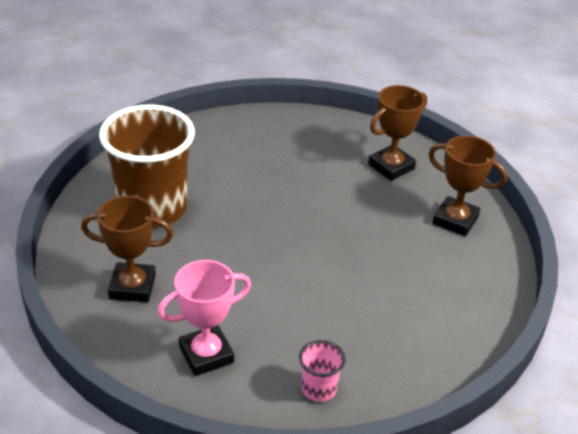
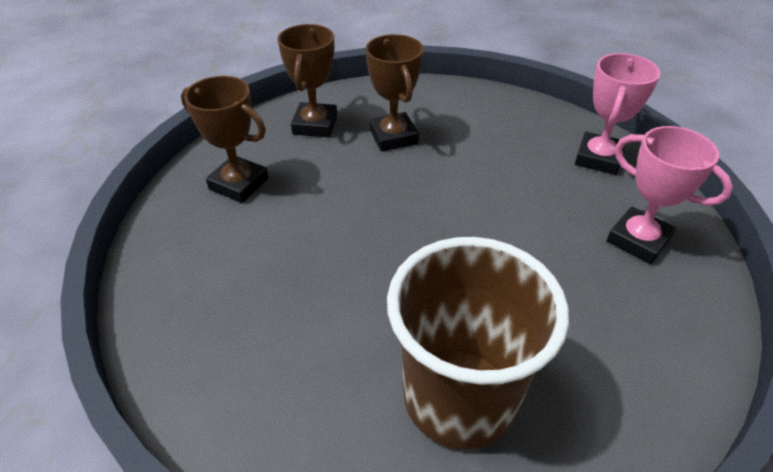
camera: 110 degrees left, 5 degrees up
brown trophy [81,196,173,302] -> brown trophy moved to [366,34,423,151]
pink cup [299,340,346,402] -> pink trophy [575,53,661,175]

